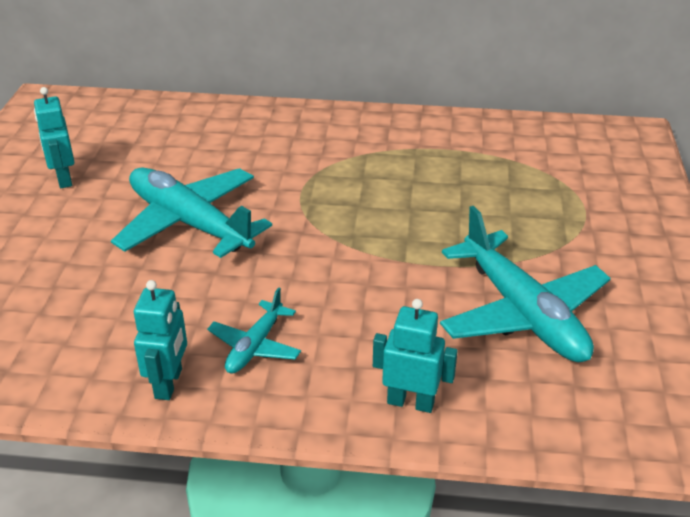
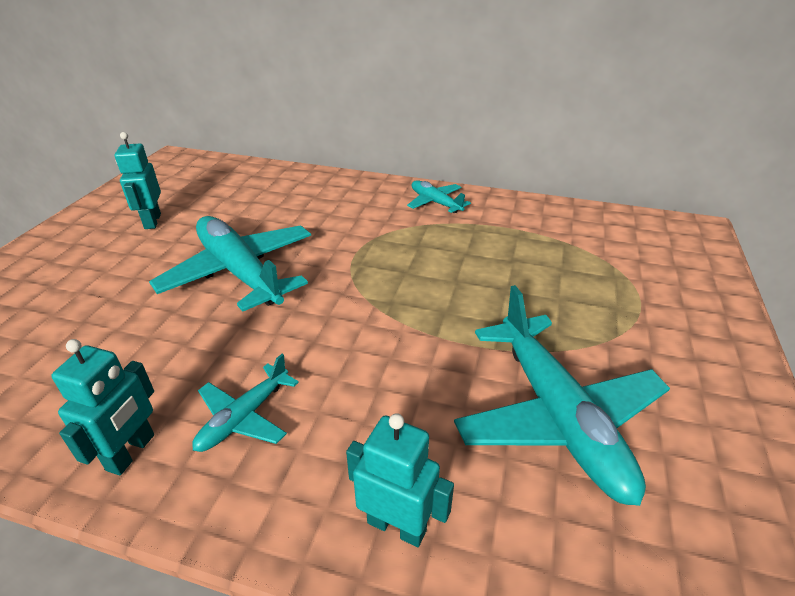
camera: 10 degrees right, 0 degrees up
none -> turquoise plane [407,180,471,213]

